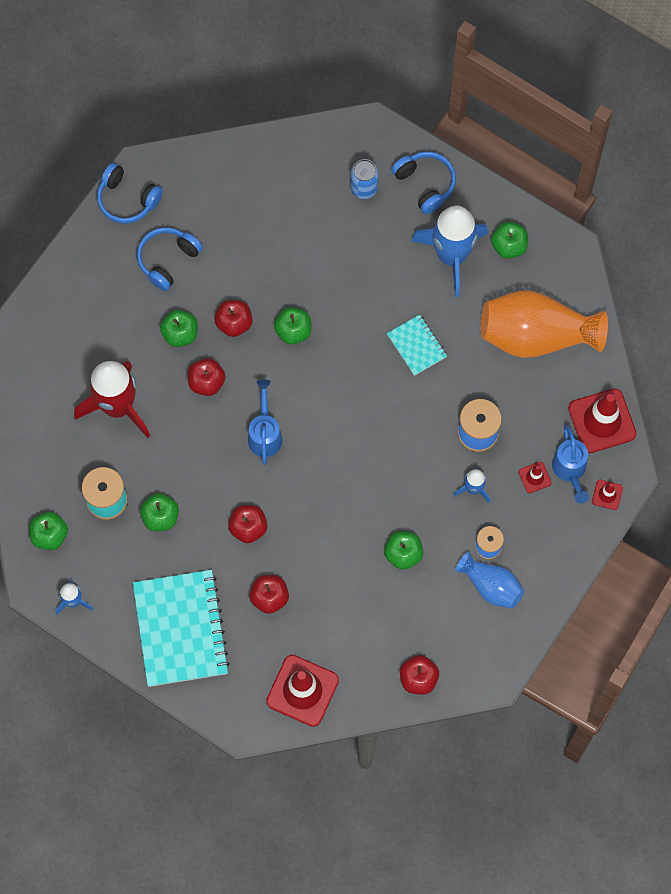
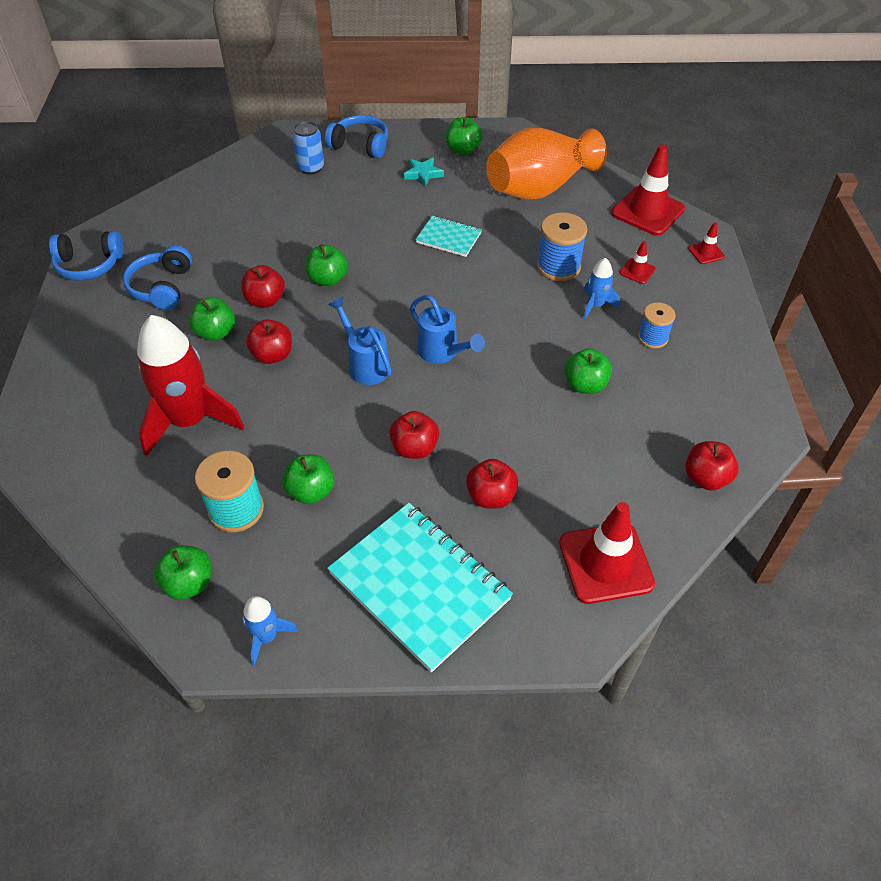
camera: 35 degrees left, 20 degrees down
blue rocket [411,206,488,297] -> turquoise star [404,157,444,187]
blue vase [455,552,524,608] -> none
blue watering can [552,425,589,504] -> blue watering can moved to [410,295,485,364]

